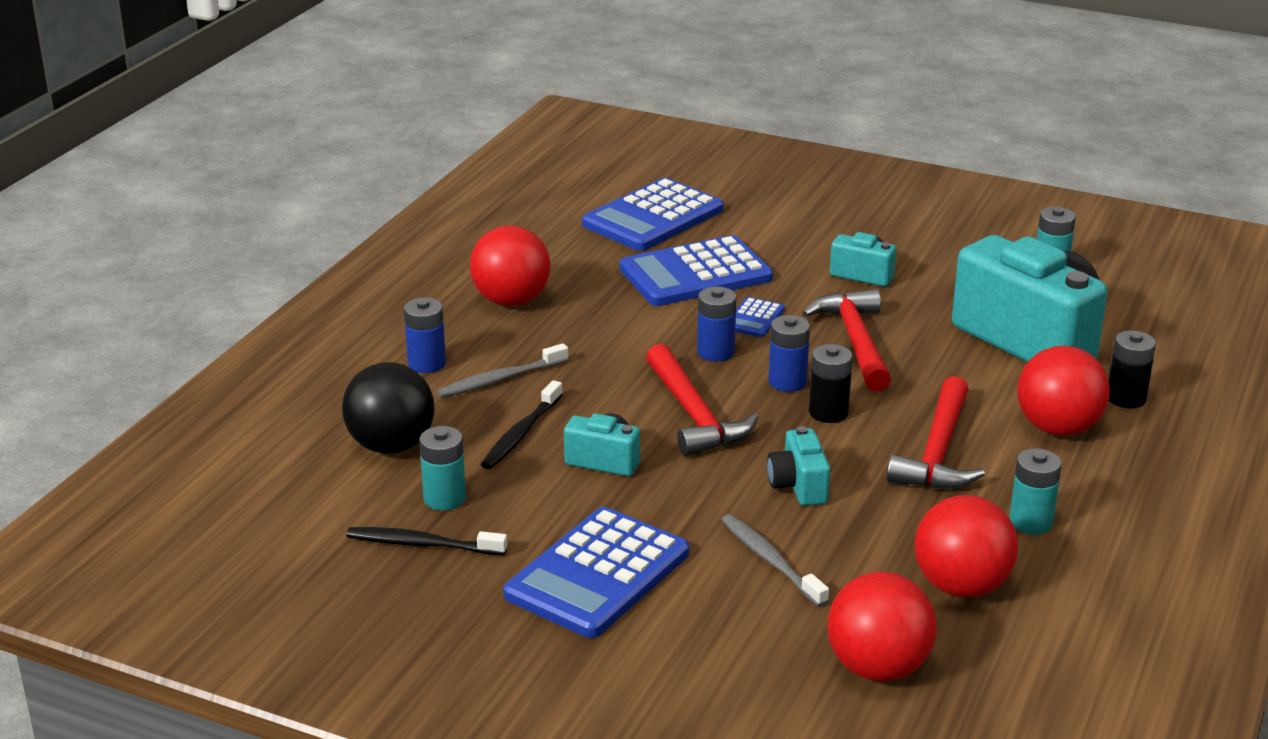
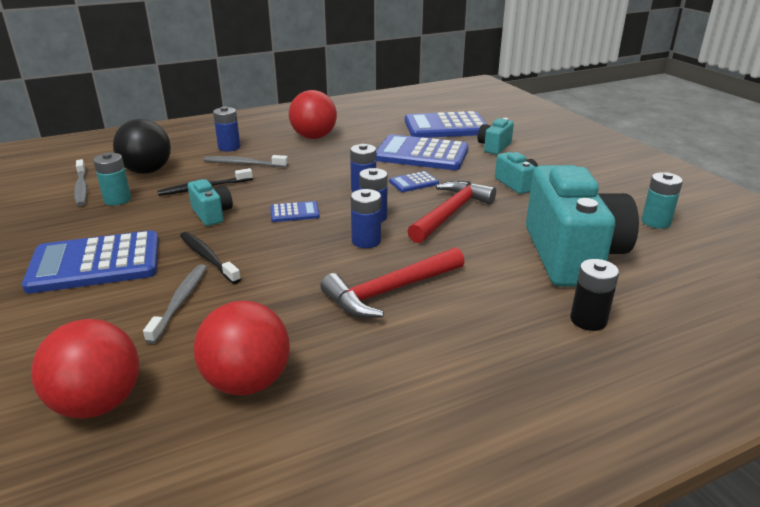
camera: 40 degrees right, 0 degrees up
black toothbrush [346,527,508,555] -> black toothbrush moved to [180,232,241,284]
red hammer [646,344,759,456] -> blue calculator [270,201,320,222]
turquoise camera [767,426,830,506] -> turquoise camera moved to [477,118,514,155]
black battery [809,344,853,423] -> blue battery [350,189,381,248]
turquoise battery [1009,448,1062,535] -> none
red ball [1017,345,1110,436] -> none
none -> grey toothbrush [74,159,87,206]

